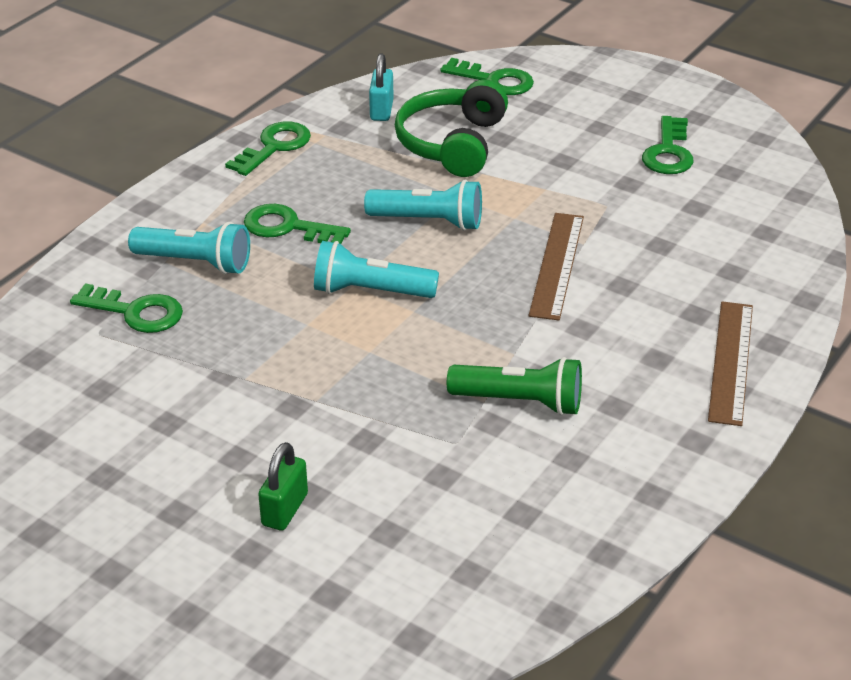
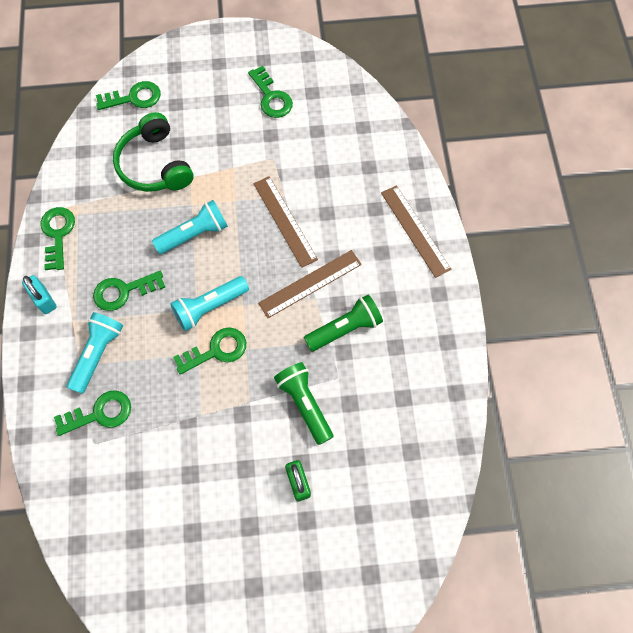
camera: 40 degrees left, 30 degrees up
turquoise flashlight [128,222,250,275] -> turquoise flashlight turned 45 degrees counterclockwise [67,312,123,394]
turquoise padlock [369,53,394,121] -> turquoise padlock moved to [22,275,57,314]
none -> green key [173,327,246,375]
none -> brown ruler [258,250,362,318]
none -> green flashlight [274,362,333,445]

